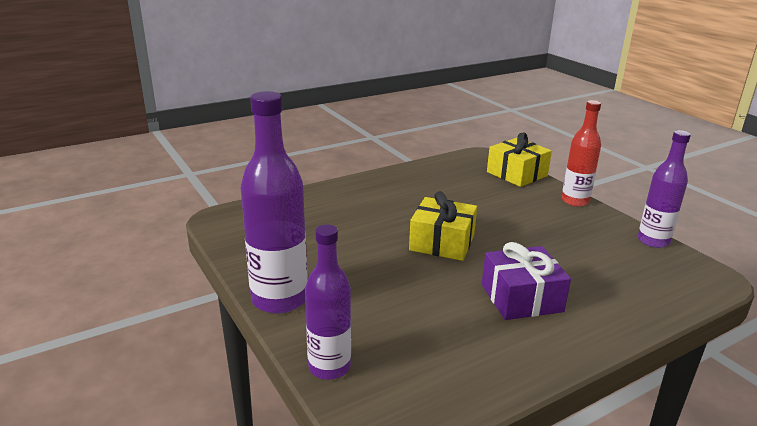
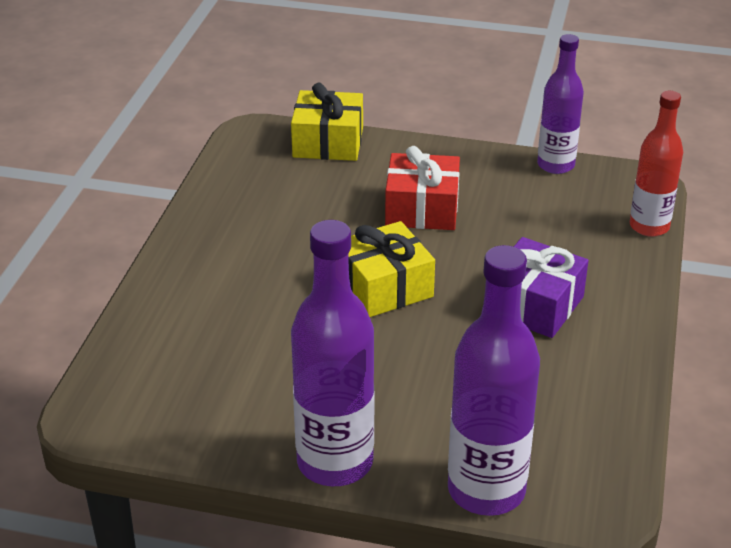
camera: 45 degrees left, 10 degrees up
purple bottle [305,224,351,380] -> purple bottle [448,245,540,516], size x1.53
red bottle [562,100,601,207] -> red bottle moved to [630,91,683,237]
none -> red gift [385,146,460,230]

